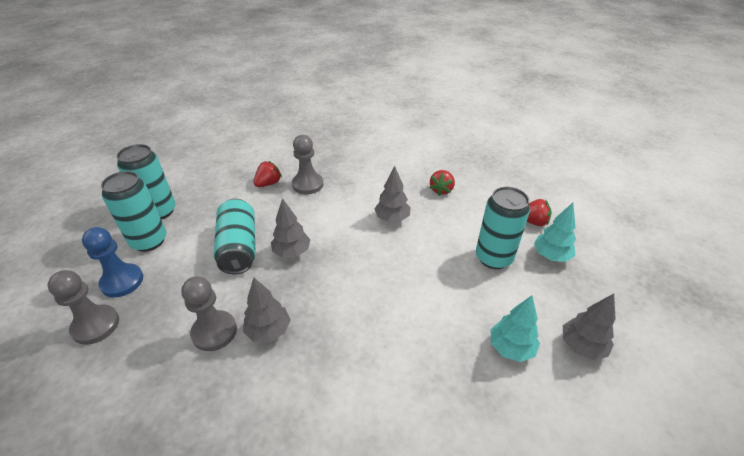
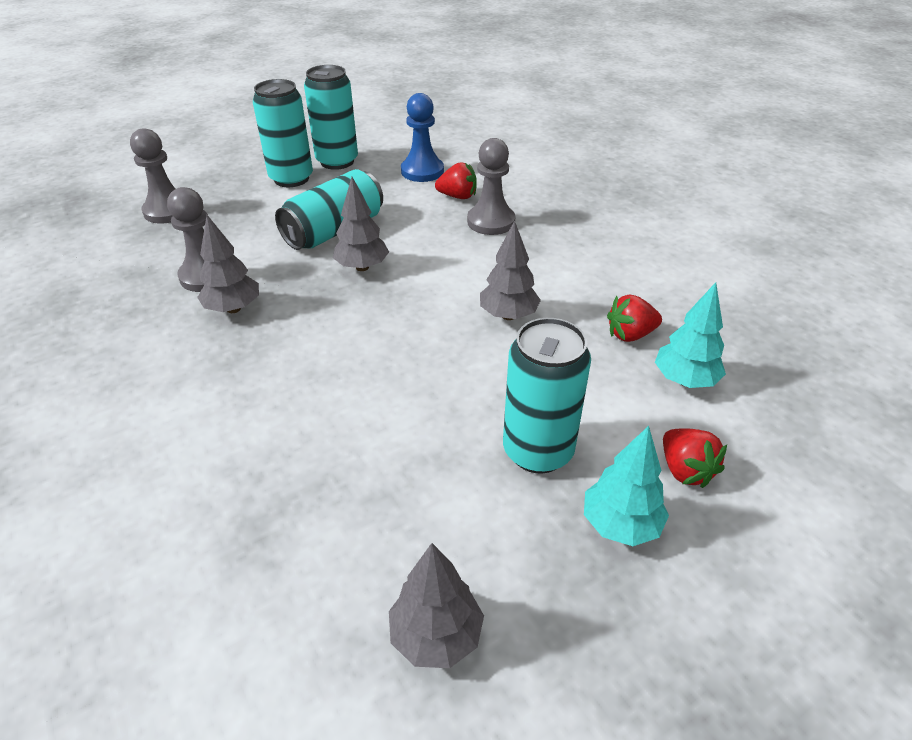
camera: 55 degrees right, 0 degrees up
blue pawn [82,227,143,298] -> blue pawn moved to [401,93,444,182]
turquoise tree [491,296,540,362] -> turquoise tree moved to [655,282,726,388]

